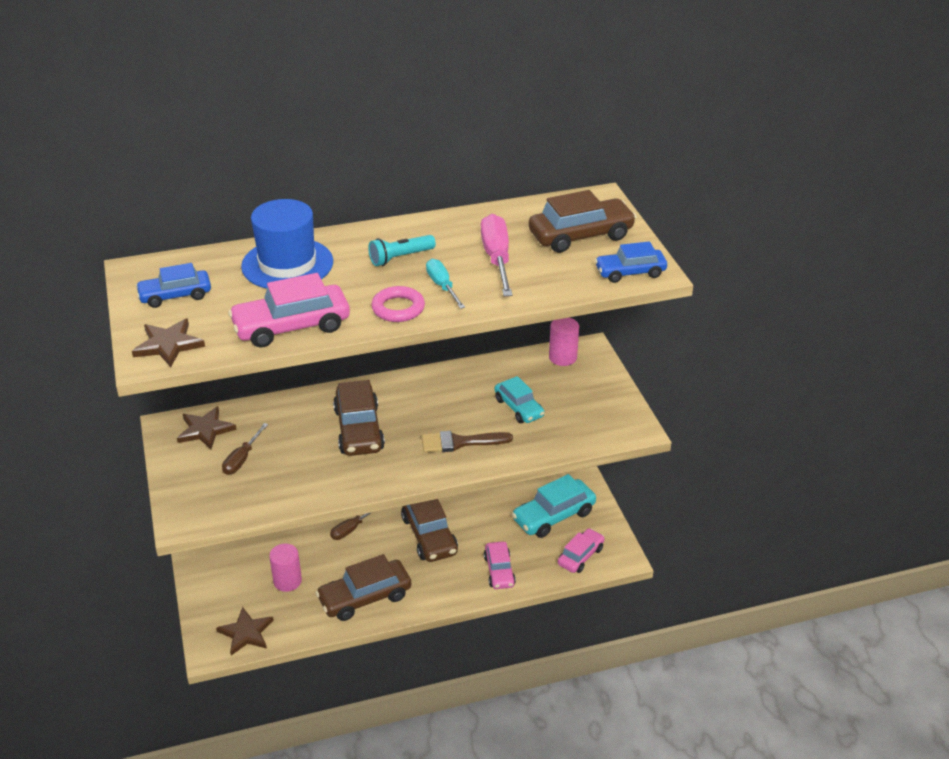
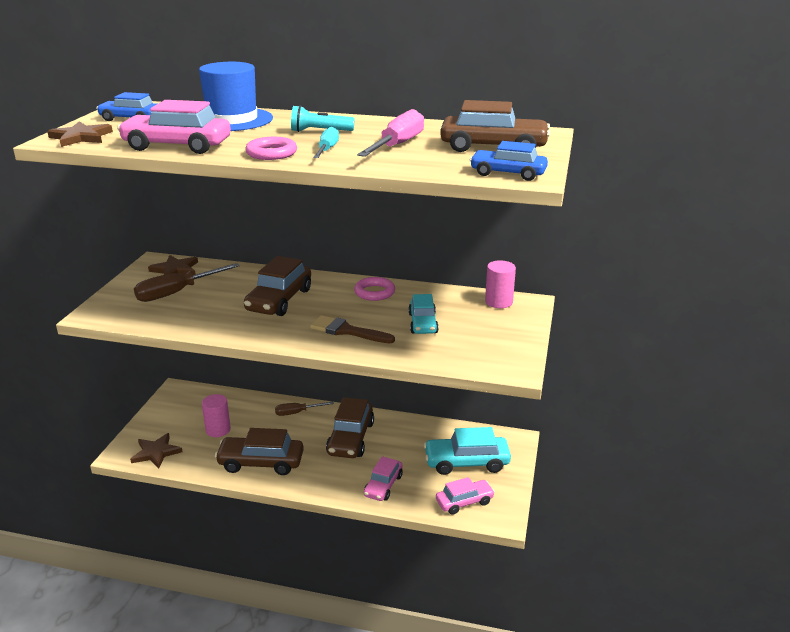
camera: 30 degrees right, 10 degrees down
brown screwdriver [222,423,268,475] -> brown screwdriver [134,263,239,302], size x1.63
none -> pink ring [354,277,395,301]

